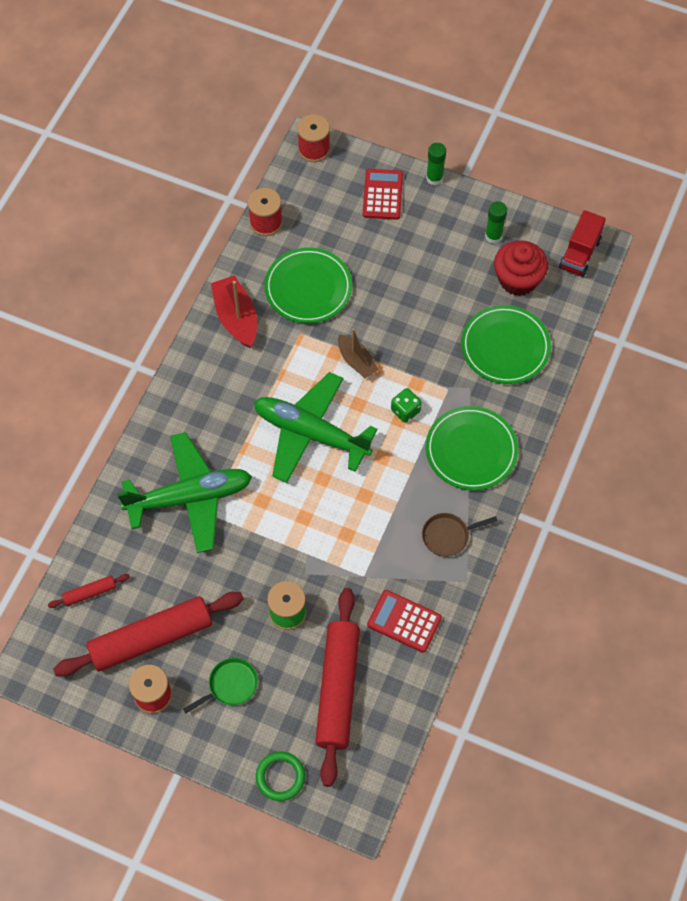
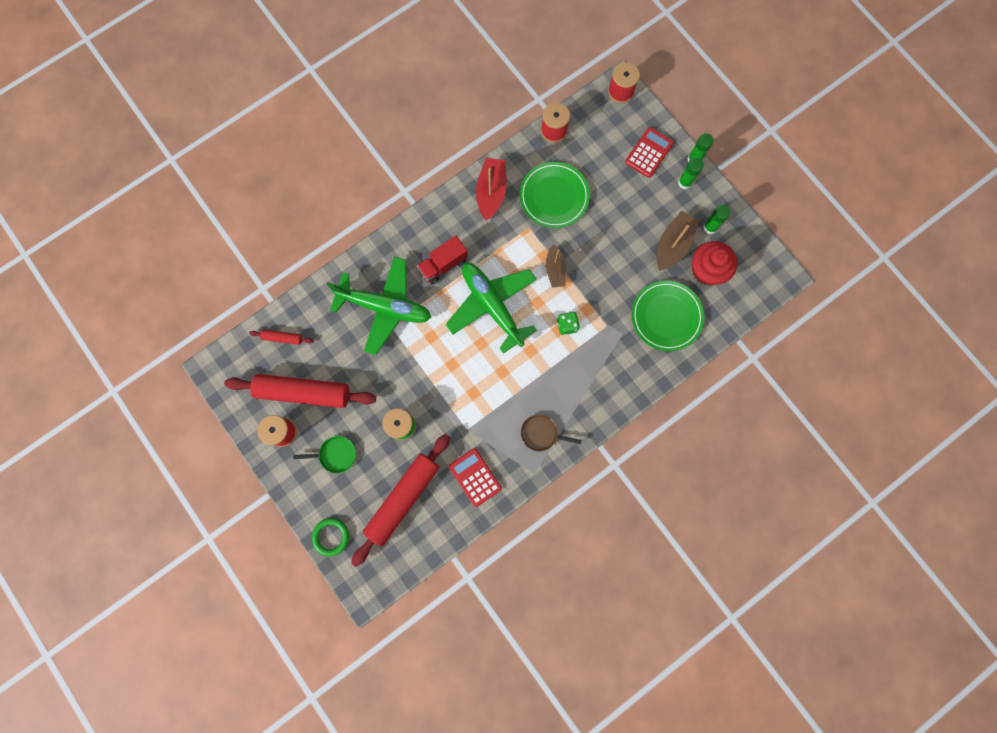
camera: 30 degrees right, 15 degrees up
green plate [426,406,518,490] -> none
red truck [559,210,606,277] -> red truck moved to [417,236,468,284]
none -> brown boat [657,211,699,271]
none -> green glue stick [678,158,704,189]

